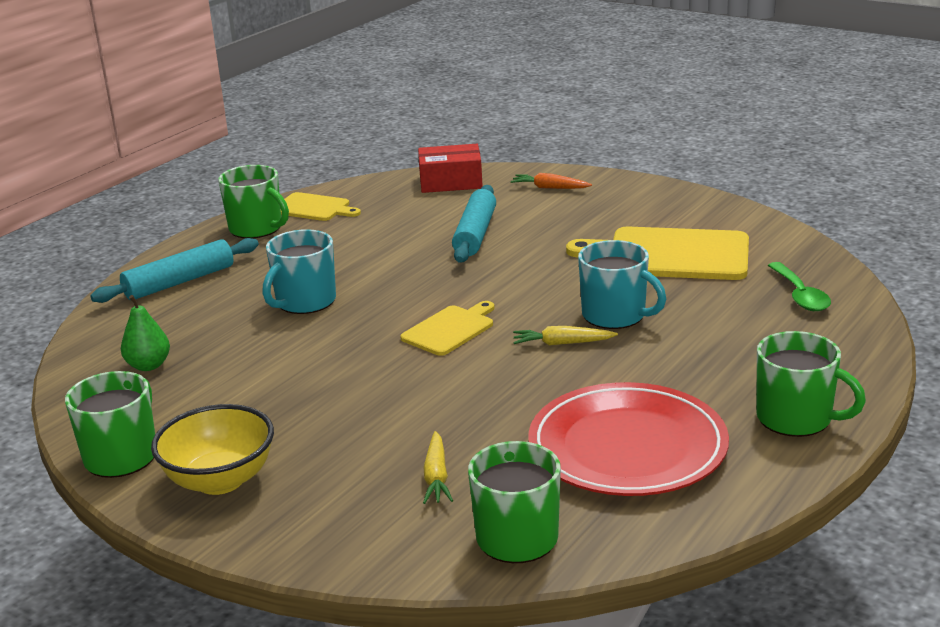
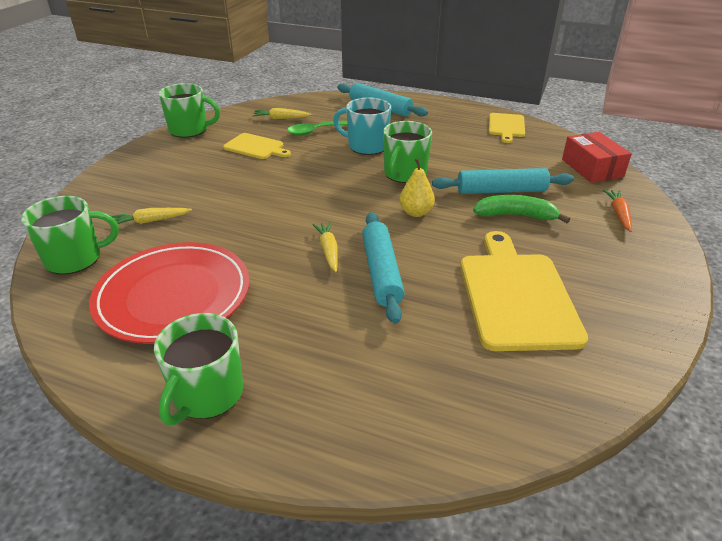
camera: 75 degrees right, 10 degrees up
green pear [121,295,170,371] -> yellow carrot [252,108,311,119]
yellow bowl [151,404,274,495] -> none
green mug [218,165,289,238] -> green mug moved to [383,121,432,183]
yellow cutting board [400,301,495,356] -> yellow cutting board moved to [223,133,291,159]
turquoise mug [578,240,666,329] -> turquoise rolling pin [362,212,405,324]
green spoon [768,262,831,311] -> green spoon moved to [287,121,347,136]
none -> yellow pear [399,159,435,217]
none -> green banana [473,195,570,223]

